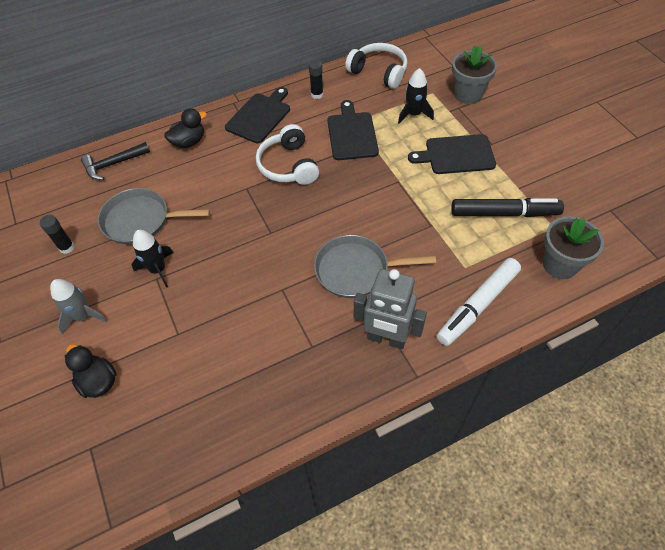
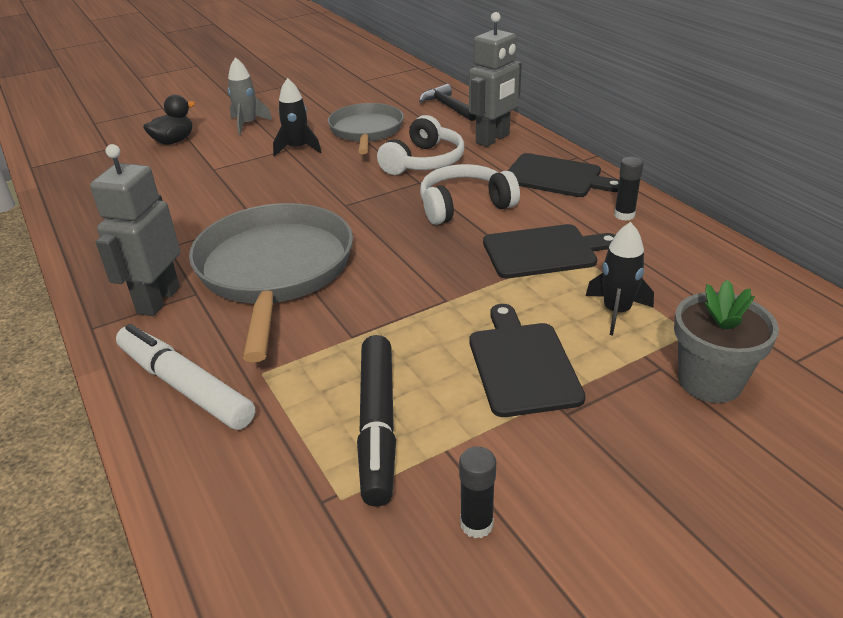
camera: 85 degrees right, 20 degrees down
black glue stick [40,215,74,254] -> black glue stick moved to [459,446,496,538]
black duck [164,108,207,148] -> grey robot [469,12,522,147]
grey pan [314,235,436,298] -> grey pan [189,203,353,362], size x1.57
white headphones [345,43,408,89] -> white headphones moved to [377,115,465,175]
grey flower pot [543,216,604,279] -> none

